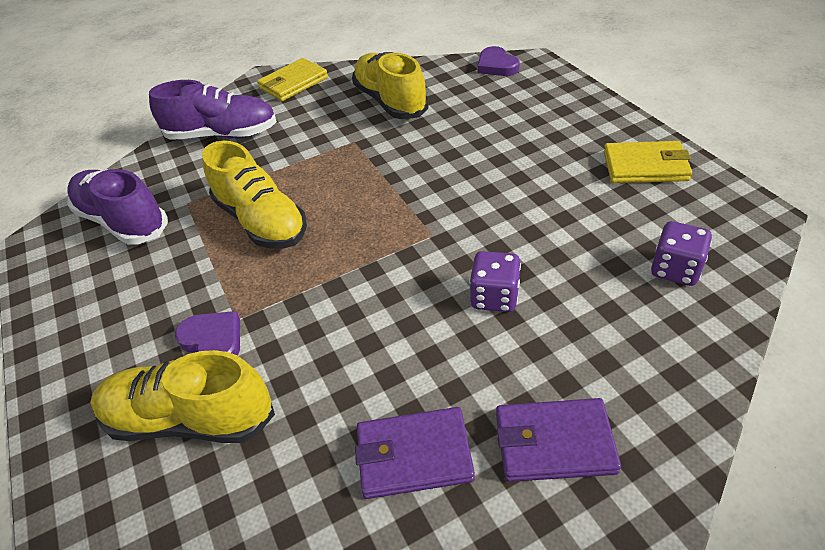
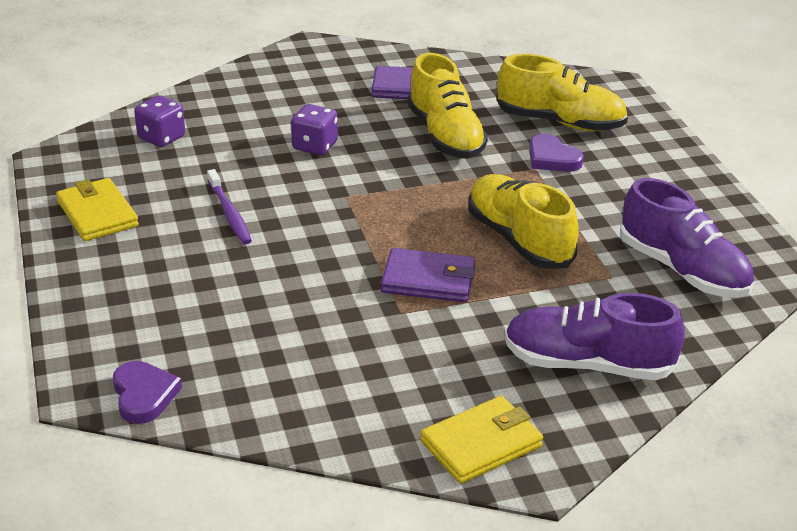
camera: 175 degrees left, 10 degrees down
yellow shoe [352,52,429,119] -> yellow shoe moved to [408,53,488,159]
purple wallet [496,398,621,482] -> purple wallet moved to [381,248,475,302]
yellow wallet [604,141,692,183] -> yellow wallet turned 45 degrees clockwise [56,178,139,241]
none -> purple toothbrush [207,169,252,244]

